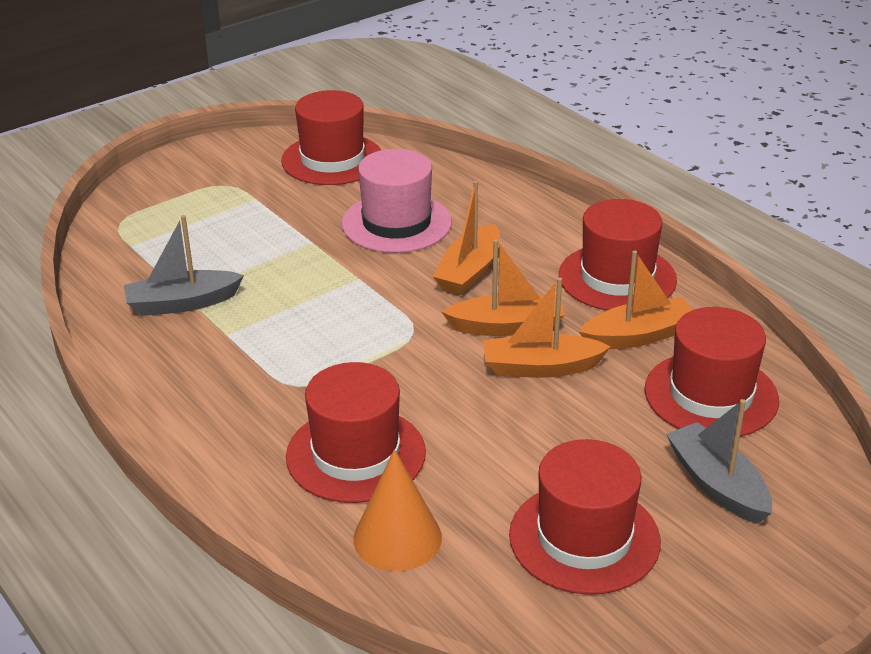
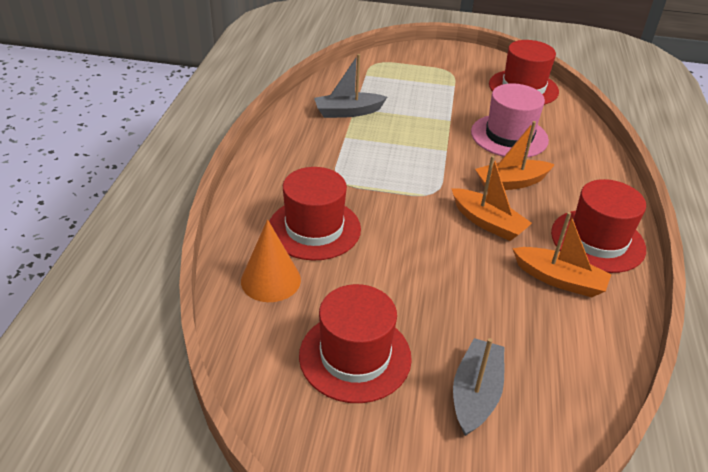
camera: 45 degrees right, 5 degrees up
grey boat [124,215,244,316] -> grey boat turned 45 degrees counterclockwise [314,54,387,118]
orange boat [483,277,611,378] -> none
red hat [644,307,779,437] -> none

